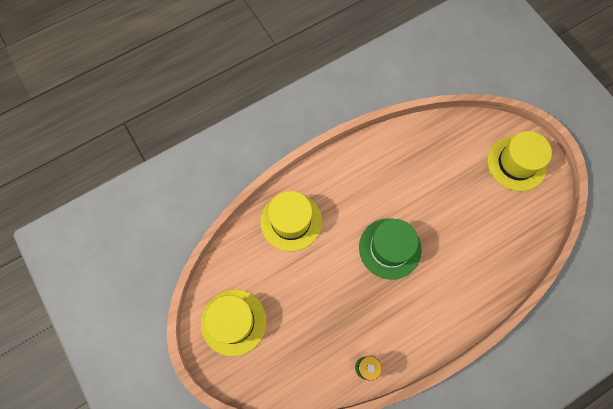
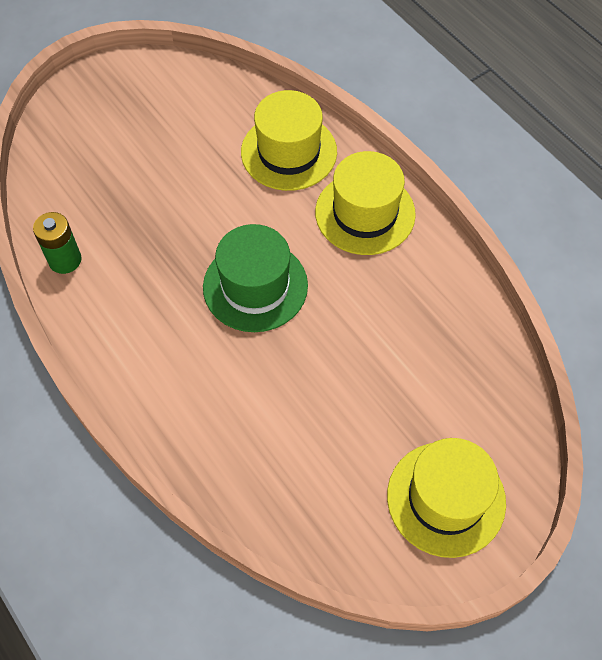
camera: 85 degrees right, 10 degrees down
yellow hat [201,289,267,356] -> yellow hat moved to [315,151,416,255]

